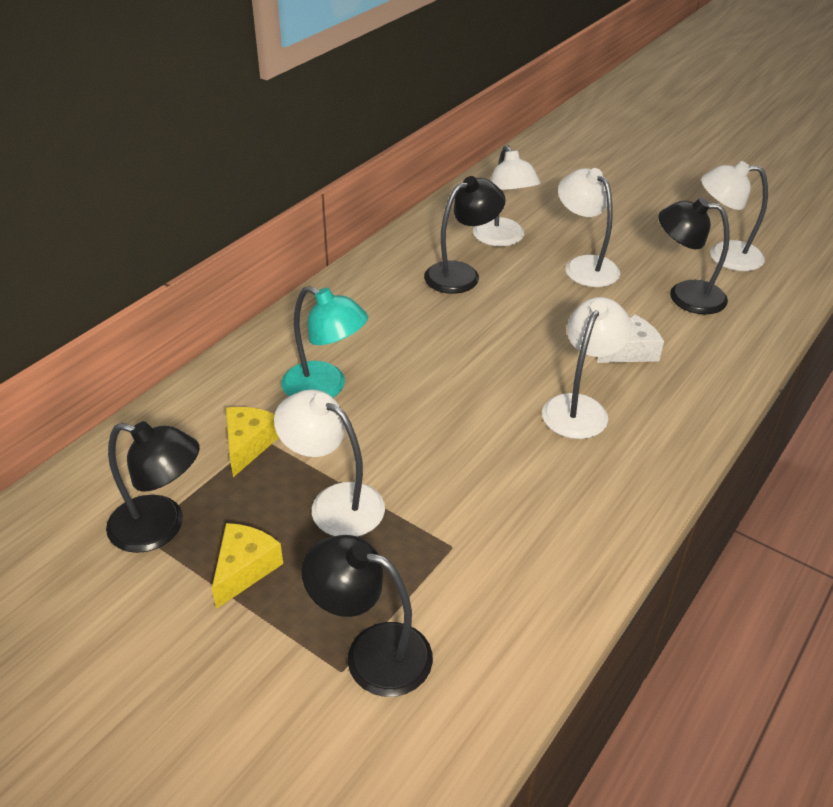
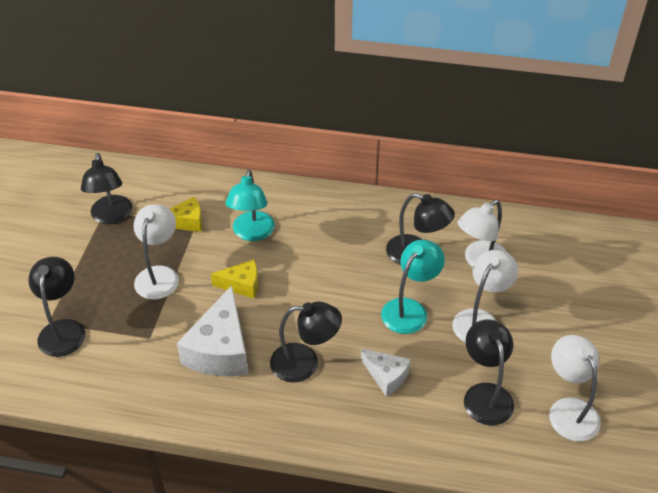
camera: 65 degrees right, 5 degrees up
yellow cheese [212,523,283,609] -> yellow cheese moved to [211,259,258,299]
white lamp [542,297,632,439] -> black lamp [270,302,342,383]
none -> white cheese [177,285,248,376]
none -> turquoise lamp [381,240,445,334]

